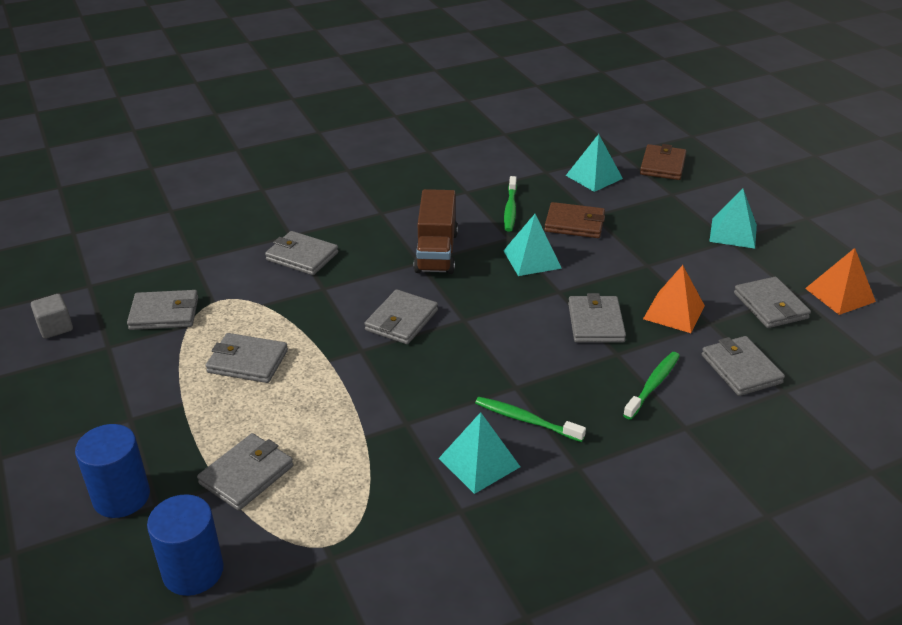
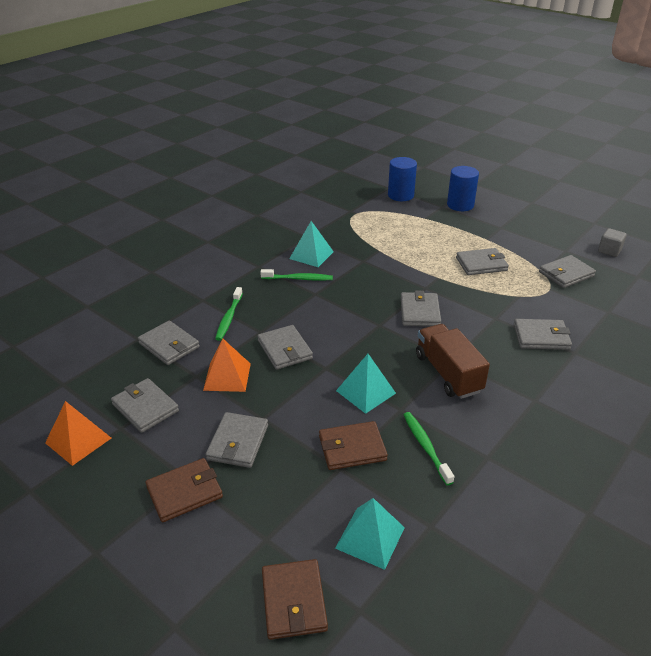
camera: 155 degrees right, 0 degrees up
grey wallet [197,433,293,511] -> grey wallet moved to [206,412,268,468]
turquoise pyramid [709,188,757,249] -> brown wallet [145,458,223,522]

